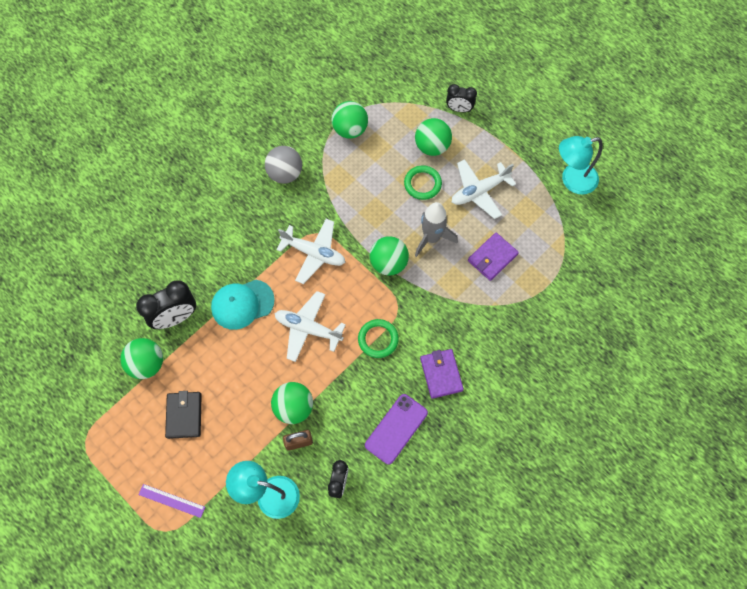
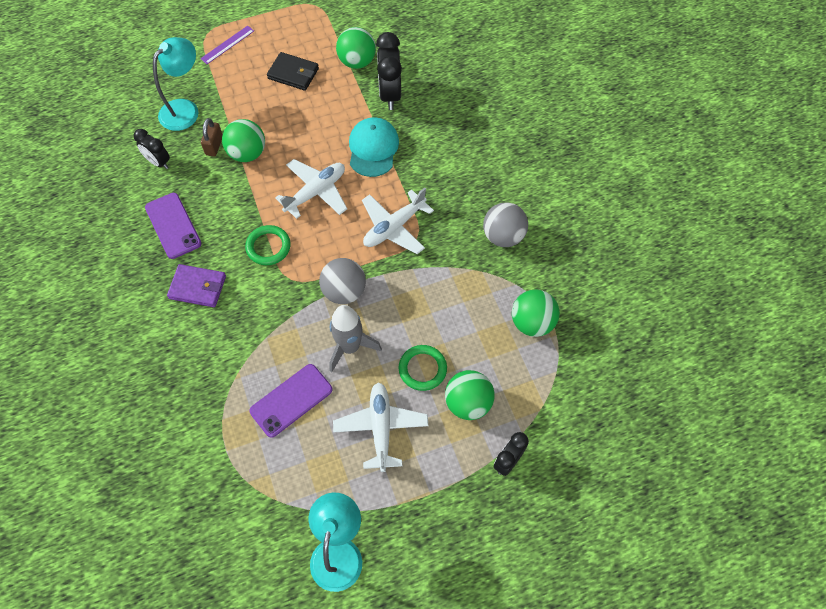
camera: 115 degrees right, 5 degrees down
green ball [370,236,409,276] -> grey ball [319,258,366,304]
purple wallet [468,233,519,281] -> purple phone [249,364,332,438]

